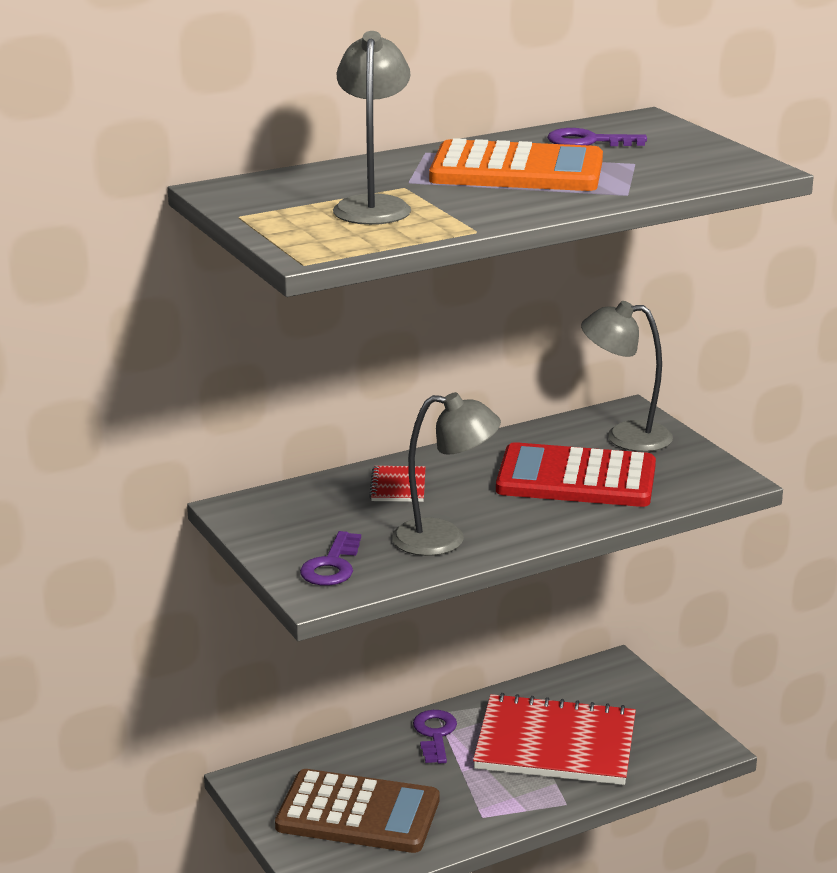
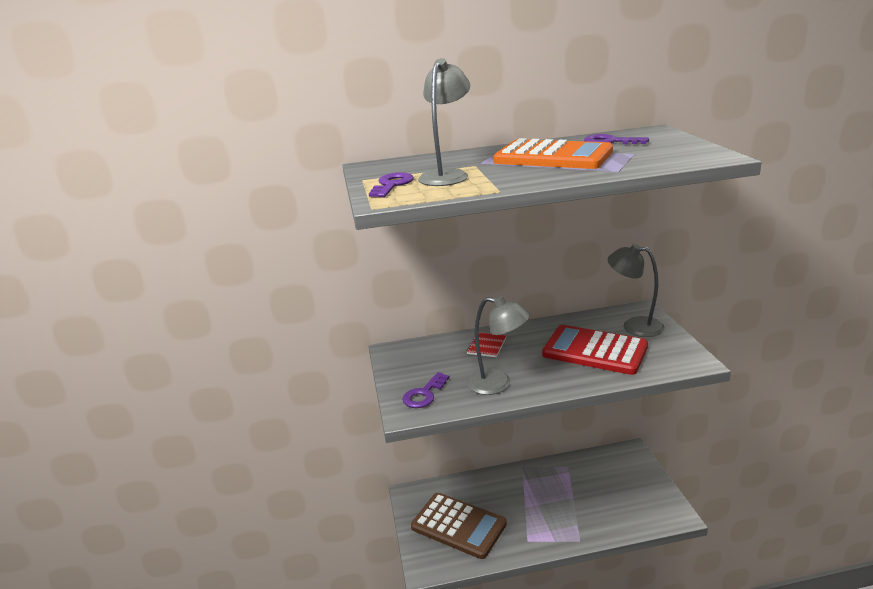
camera: 20 degrees right, 0 degrees up
purple key [413,710,457,764] -> purple key moved to [369,172,414,197]
red notebook [473,693,636,785] -> none

